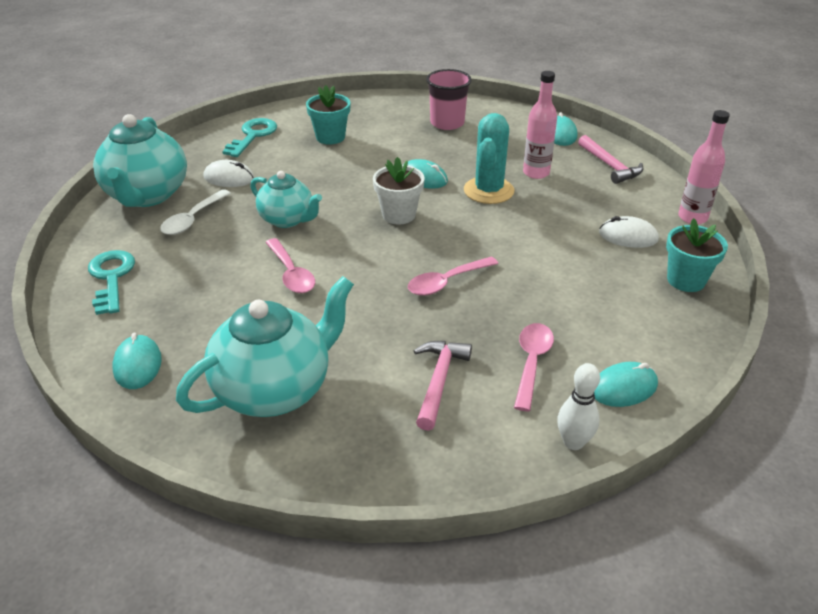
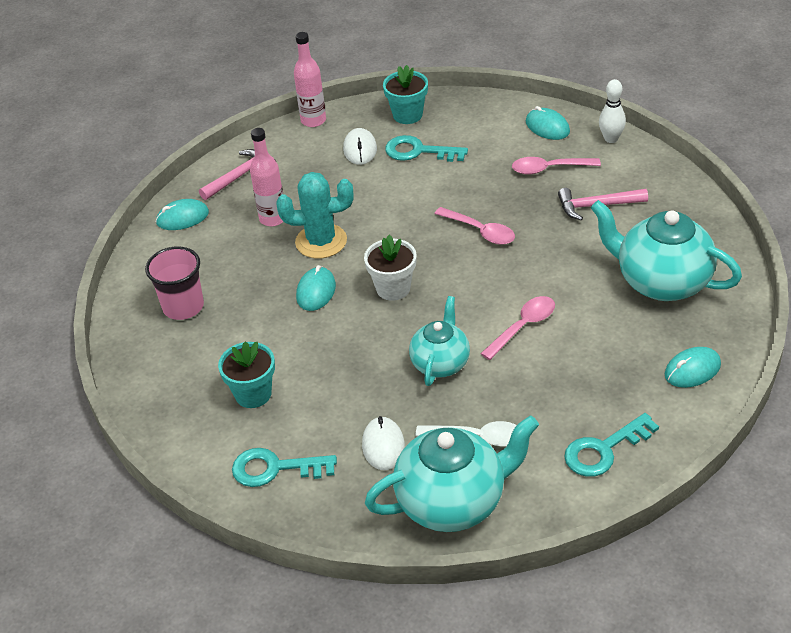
camera: 105 degrees left, 5 degrees up
none -> turquoise key [385,135,468,162]

